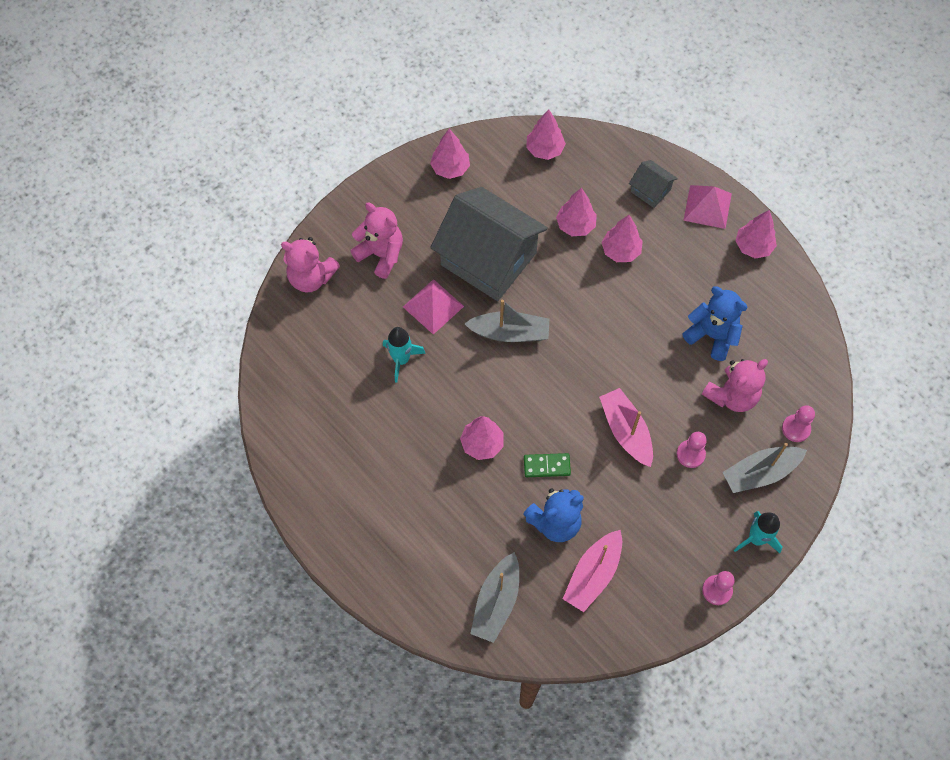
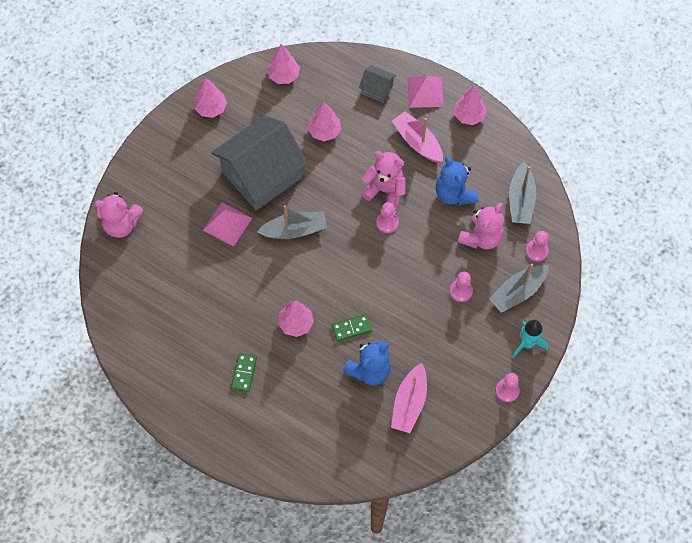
camera: 15 degrees left, 0 degrees up
pink teddy bear [350,203,403,279] -> pink teddy bear moved to [361,151,406,209]
turquoise rocket [383,327,426,383] -> none
grey house [430,187,548,301] -> grey house turned 60 degrees counterclockwise [211,115,308,211]
grey boat [470,552,519,643] -> grey boat moved to [509,162,537,224]
pink boat [599,388,653,467] -> pink boat moved to [392,111,443,163]
pink tree [602,215,643,262] -> none
blue teddy bear [682,286,748,361] -> blue teddy bear turned 135 degrees counterclockwise [436,156,478,206]
none -> green domino [231,353,257,392]
none -> pink pawn [376,202,399,233]

